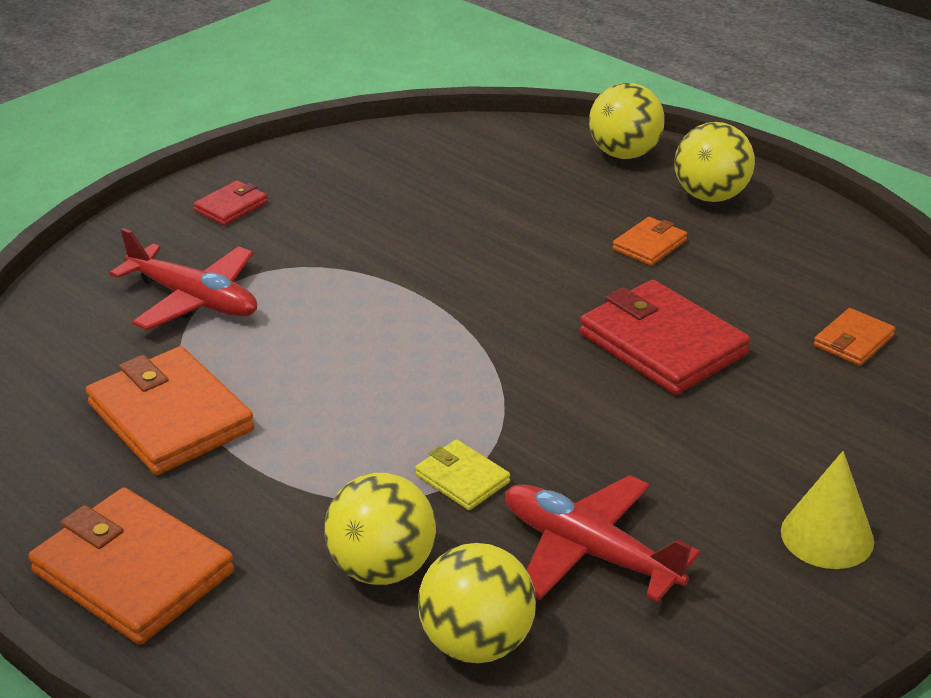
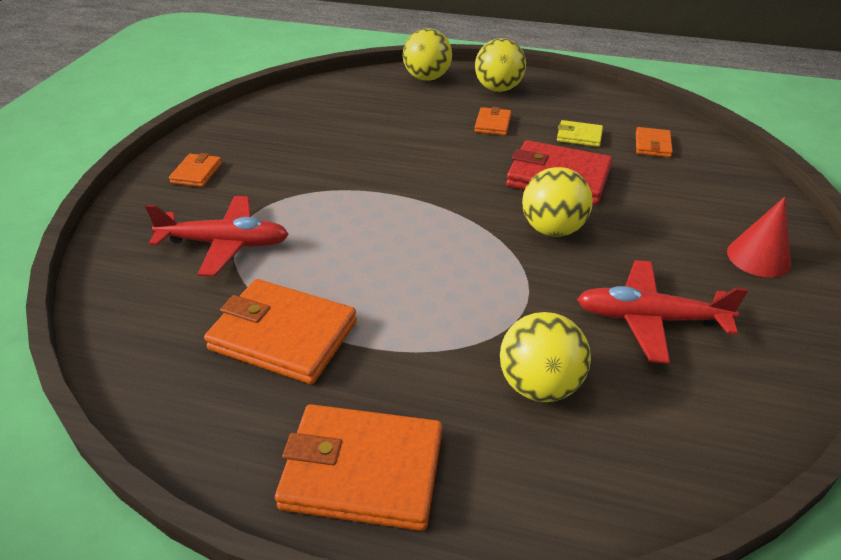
camera: 30 degrees left, 5 degrees up
red wallet [193,180,268,226] -> orange wallet [169,153,222,187]
yellow wallet [415,439,510,510] -> yellow wallet moved to [557,120,603,147]
yellow ball [418,543,536,663] -> yellow ball moved to [522,167,593,237]
yellow cone [781,451,874,569] -> red cone [727,197,791,277]

